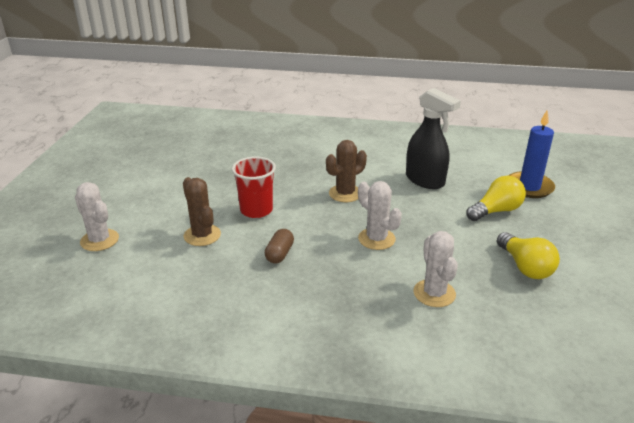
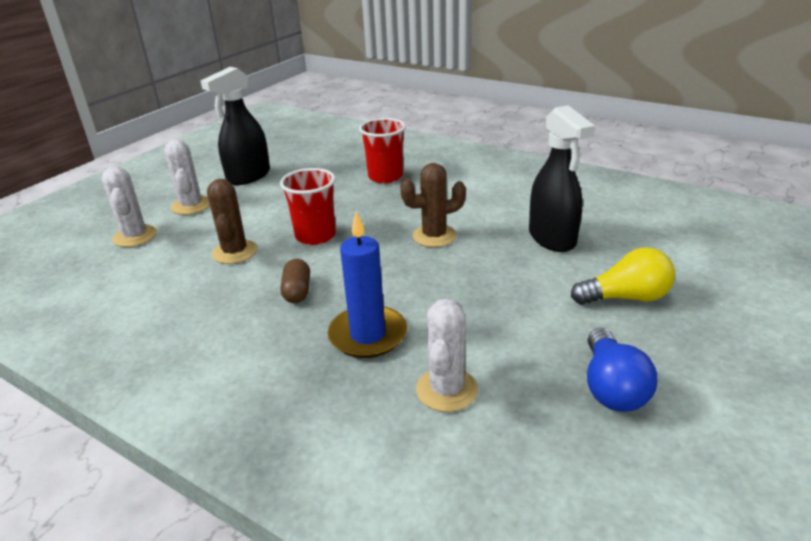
camera: 25 degrees right, 0 degrees up
brown capsule [265,229,294,264] -> brown capsule turned 45 degrees counterclockwise [281,259,310,303]
white cactus [358,181,402,250] -> white cactus moved to [164,139,210,215]
yellow light bulb [497,232,560,279] -> blue light bulb [587,328,657,412]
blue candle [508,110,555,198] -> blue candle moved to [328,212,407,358]
none -> black spray bottle [200,67,270,185]
none -> red cup [359,118,406,183]

